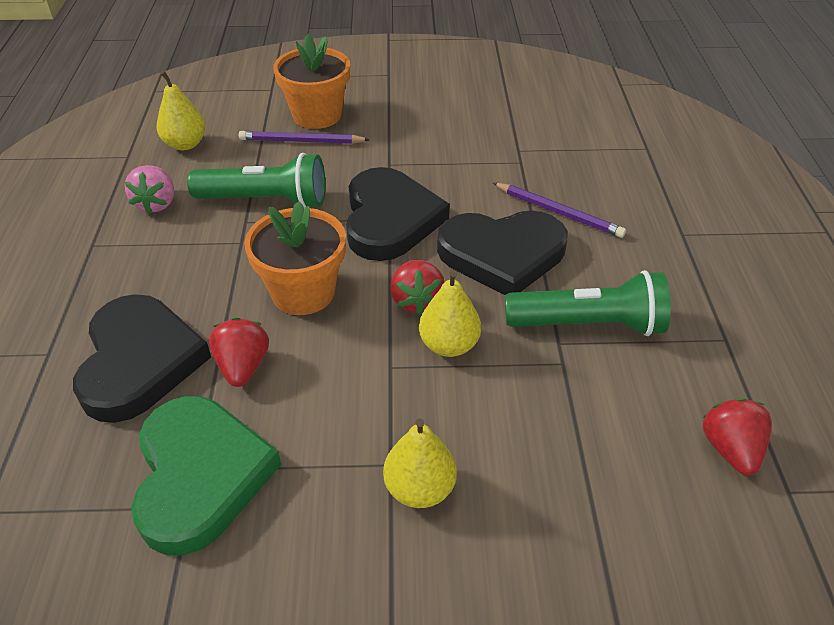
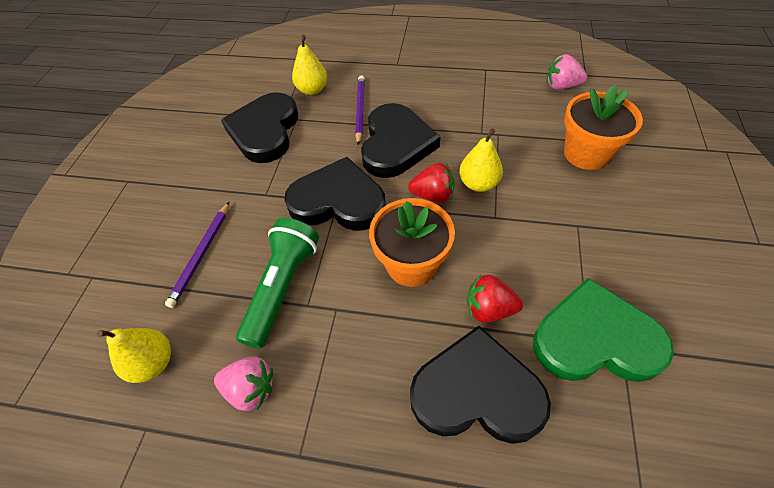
camera: 75 degrees left, 10 degrees up
orange flower pot [273,34,350,129] -> orange flower pot moved to [564,85,643,170]
yellow pear [383,418,457,508] -> yellow pear moved to [292,35,327,95]
purple pencil [493,183,626,238] -> purple pencil turned 45 degrees counterclockwise [355,75,365,146]
green flashlight [505,270,671,336] -> none
red strawberry [702,398,772,475] -> pink strawberry [547,54,587,90]
none -> black heart [221,92,298,163]

